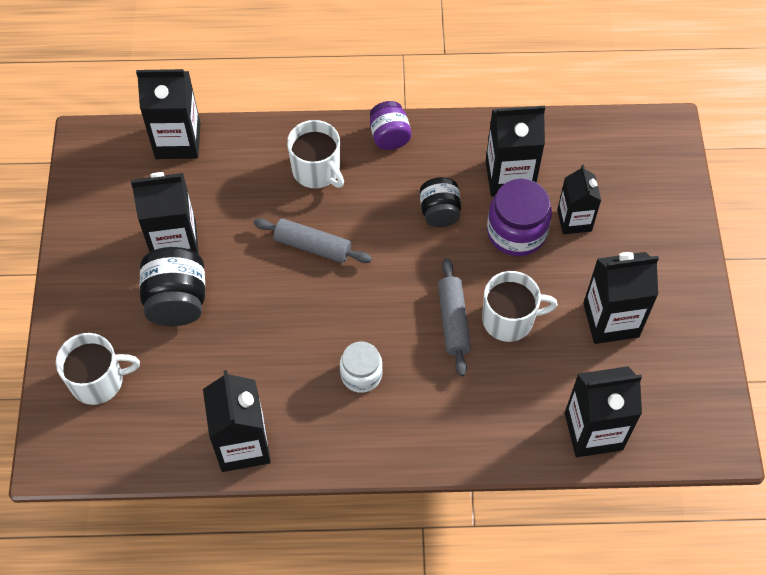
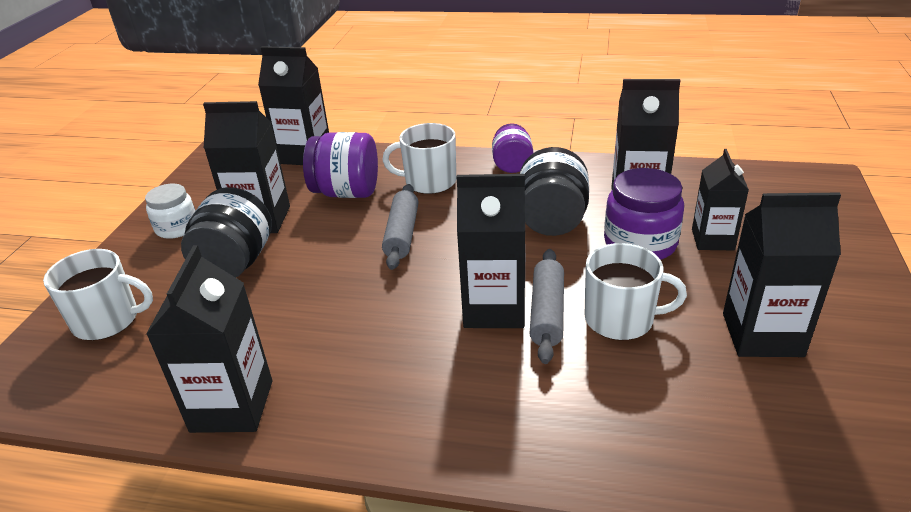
camera: 15 degrees right, 25 degrees down
grey rolling pin [254,218,372,263] -> grey rolling pin turned 60 degrees clockwise [382,184,419,270]
white mug [287,120,344,188] -> white mug turned 120 degrees clockwise [382,123,456,194]
white jar [340,341,383,393] -> white jar moved to [145,184,195,239]
black jar [420,177,461,227] -> black jar [520,147,589,236], size x1.54
black carton [565,366,642,457] -> black carton moved to [457,174,525,328]
none -> purple jar [303,132,378,198]

